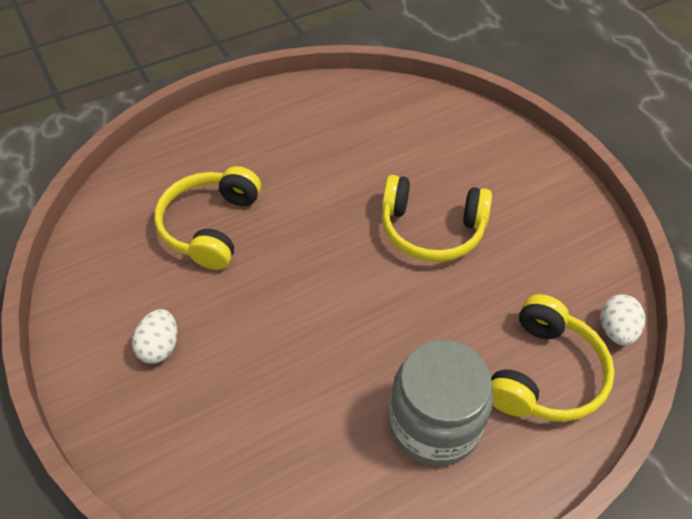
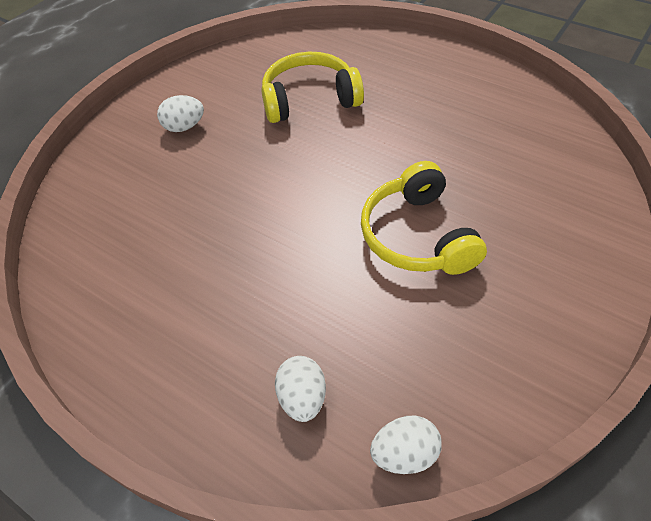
camera: 65 degrees right, 0 degrees up
grey jar [389,340,494,466] -> none
yellow headphones [491,294,615,422] -> white egg [275,356,326,422]

